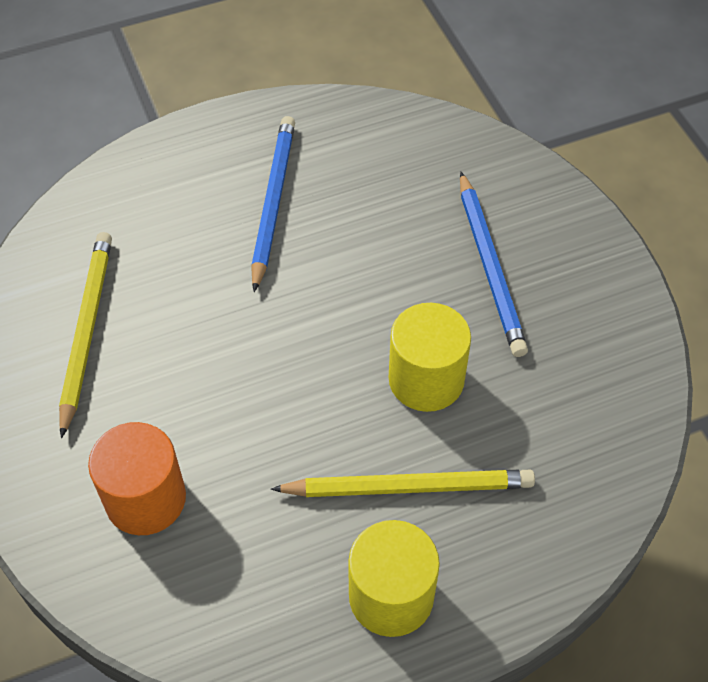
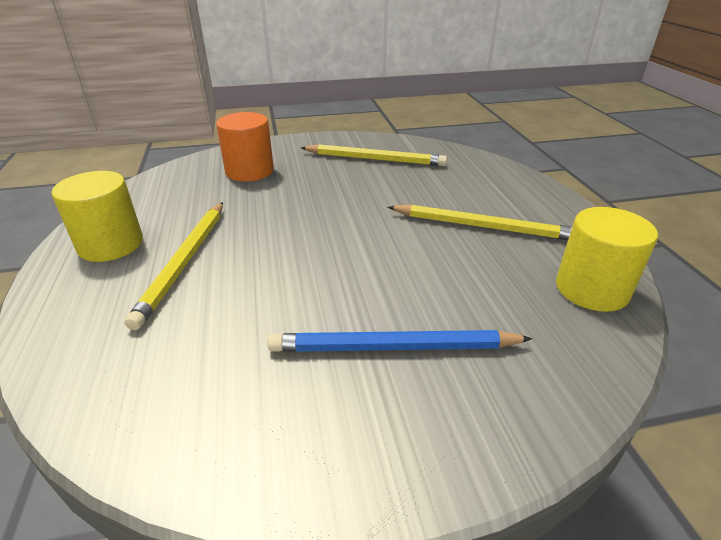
camera: 100 degrees right, 20 degrees down
blue pencil [251,116,295,292] -> yellow pencil [388,204,572,240]
yellow cylinder [389,303,471,412] -> yellow cylinder moved to [556,207,658,312]

